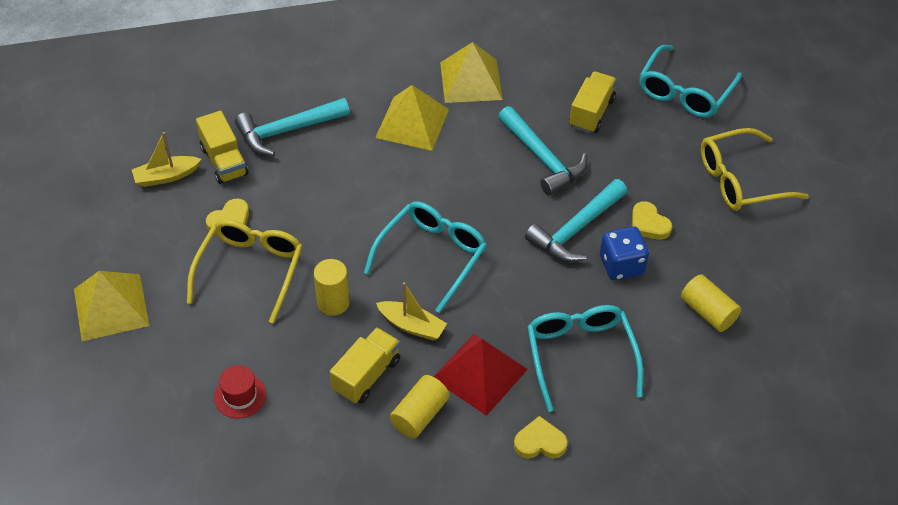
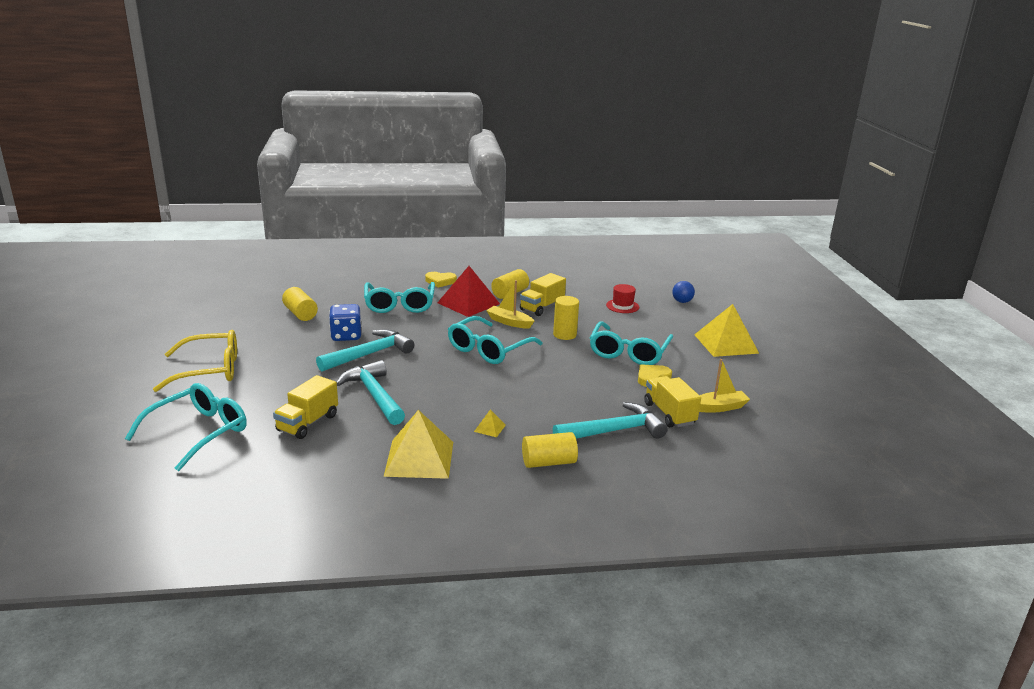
camera: 175 degrees left, 25 degrees down
yellow glasses [187,220,303,324] -> turquoise glasses [590,321,673,365]
yellow pyramid [375,85,449,151] -> yellow pyramid [474,409,506,437], size x0.42
yellow heart [632,201,672,240] -> none
none -> yellow cylinder [522,432,578,468]
none -> blue ball [672,281,695,303]

